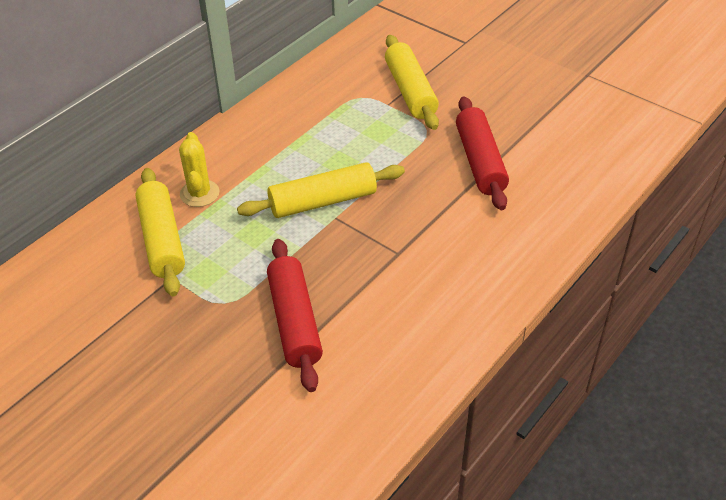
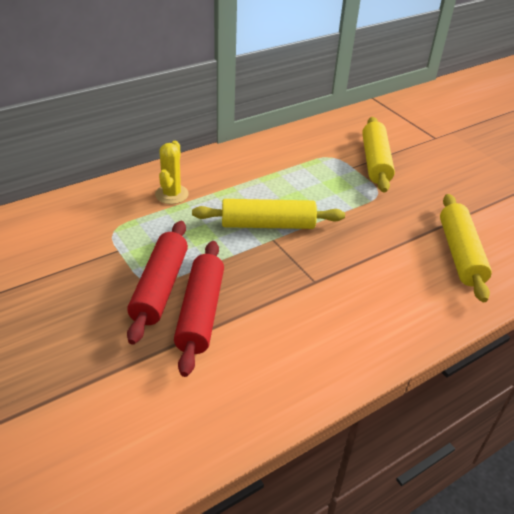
camera: 15 degrees right, 5 degrees down
yellow rolling pin [135,168,185,296] -> yellow rolling pin moved to [440,194,492,302]
red rolling pin [456,96,509,210] -> red rolling pin moved to [127,221,188,345]

